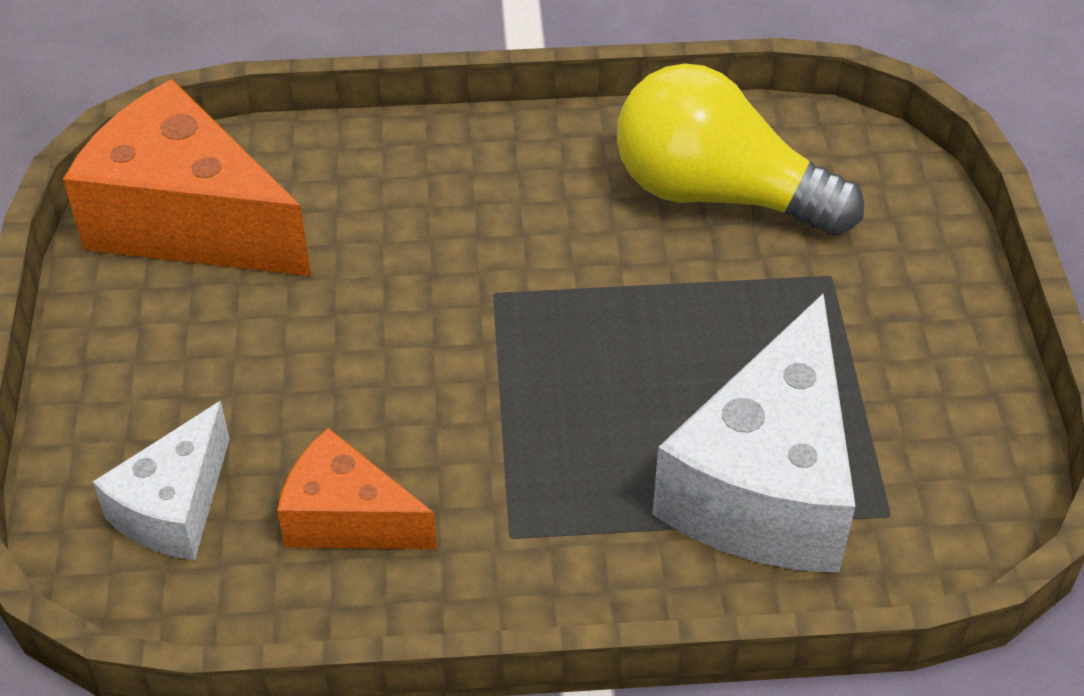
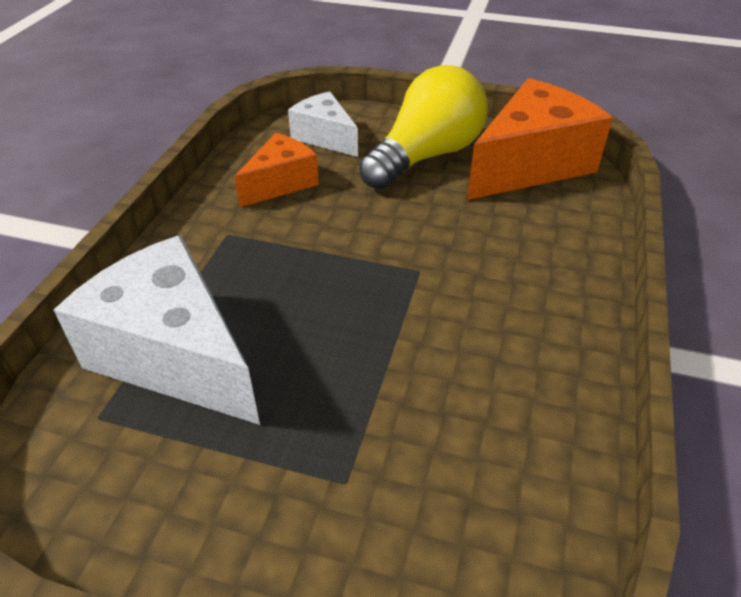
camera: 110 degrees right, 5 degrees down
yellow light bulb [617,63,864,236] -> yellow light bulb moved to [359,65,488,189]

